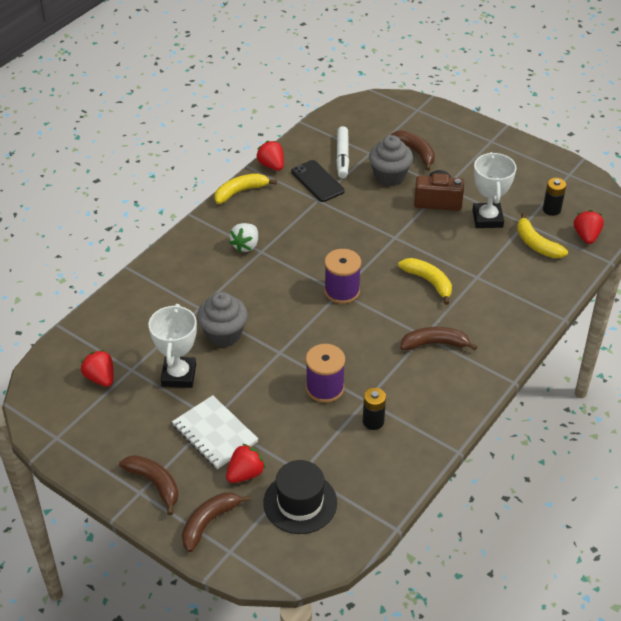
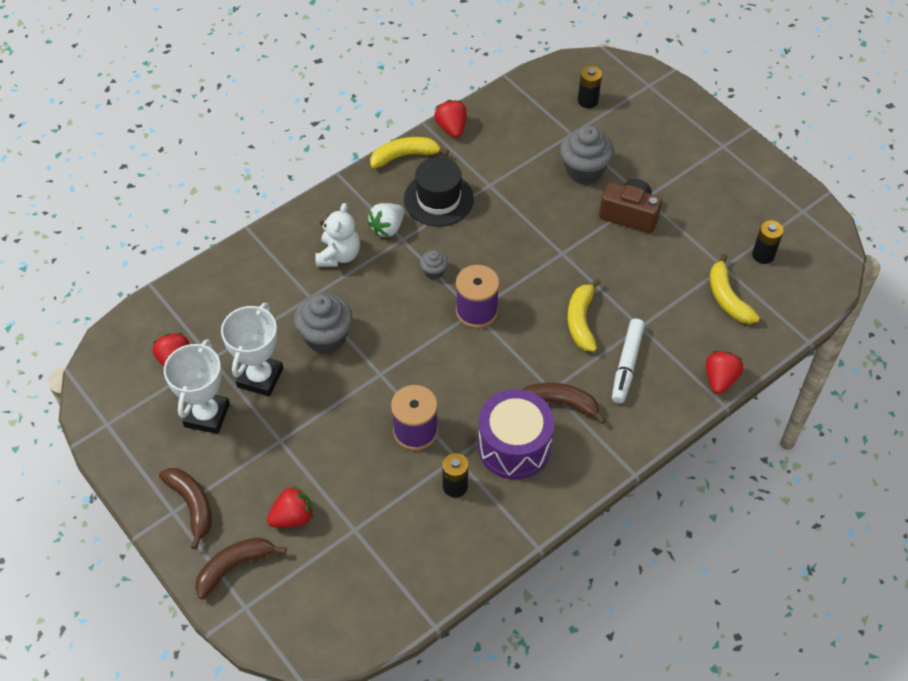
camera: 15 degrees right, 10 degrees up
white notebook [172,395,258,469] -> none
black hat [263,460,337,534] -> black hat moved to [404,157,474,227]
black phone [291,160,344,202] -> none
white marker [336,126,349,178] -> white marker moved to [612,318,645,403]
brown banana [391,130,435,171] -> none
yellow banana [398,258,452,305] -> yellow banana turned 150 degrees counterclockwise [567,279,601,352]
white trophy [473,152,517,228] -> white trophy moved to [164,339,230,434]
red strawberry [574,210,604,244] -> red strawberry moved to [706,350,743,394]
none -> white teddy bear [315,203,360,267]
none -> grey cupcake [420,250,448,279]
none -> purple drum [478,389,554,479]
none -> black battery [578,66,602,108]

